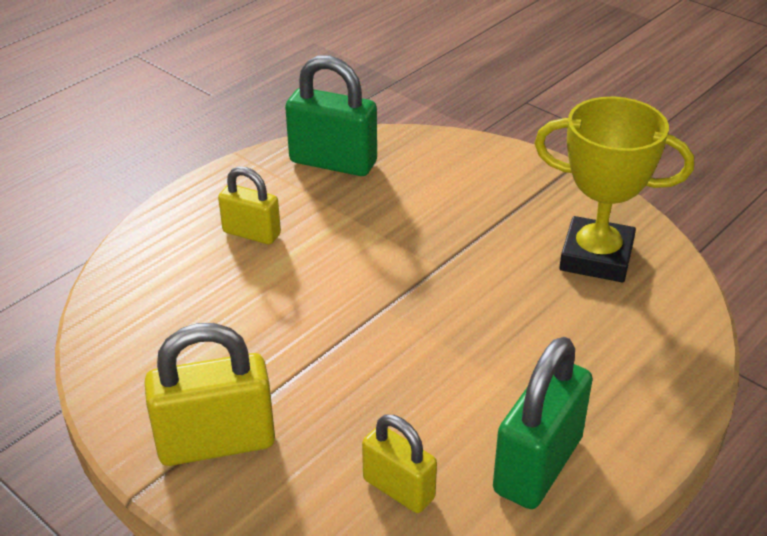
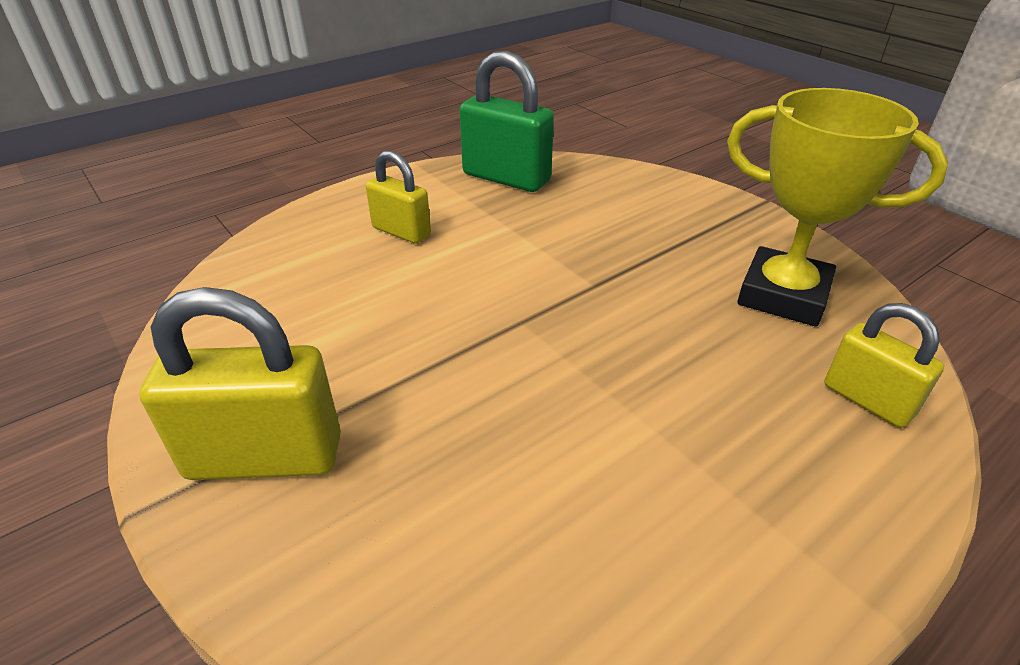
camera: 10 degrees right, 0 degrees up
yellow padlock [362,415,437,513] -> yellow padlock moved to [824,303,944,428]
green padlock [493,337,593,509] -> none

